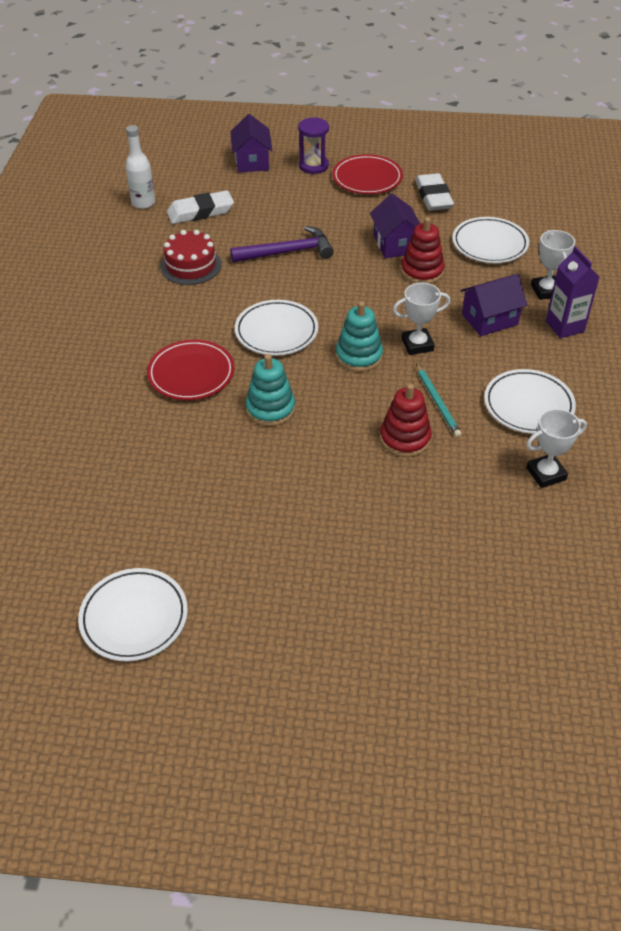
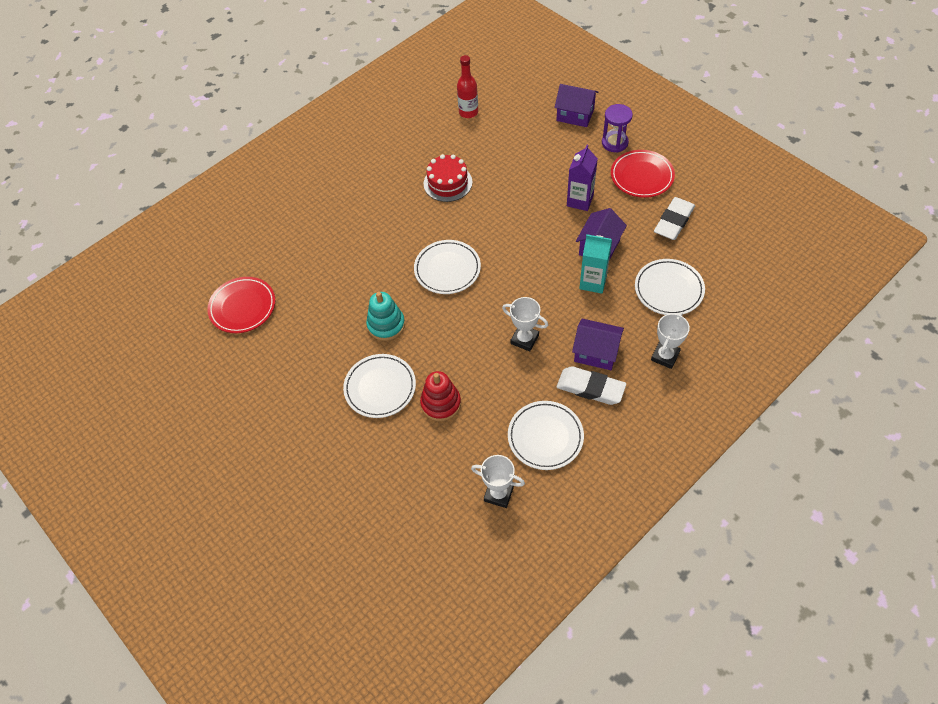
camera: 45 degrees right, 10 degrees up
white plate [78,568,188,661] -> white plate moved to [343,354,416,418]
white bottle [125,125,155,209] -> red bottle [457,55,478,118]
red plate [147,340,235,400] -> red plate moved to [207,277,275,333]
white eraser [167,190,234,224] -> white eraser moved to [557,366,626,405]
purple house [230,114,272,172] -> purple house turned 75 degrees clockwise [554,84,598,127]
purple hammer [230,226,334,262] -> none
turquoise stacking toy [336,301,383,372] -> none
red stacking toy [401,217,445,284] -> turquoise carton [579,234,612,294]
turquoise pencil [416,364,461,437] -> none
purple carton [546,246,599,339] -> purple carton moved to [567,145,598,211]

